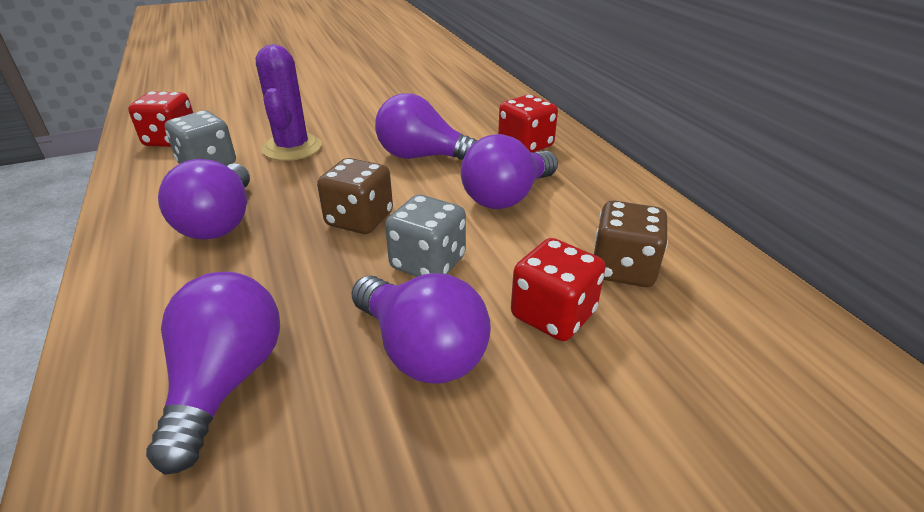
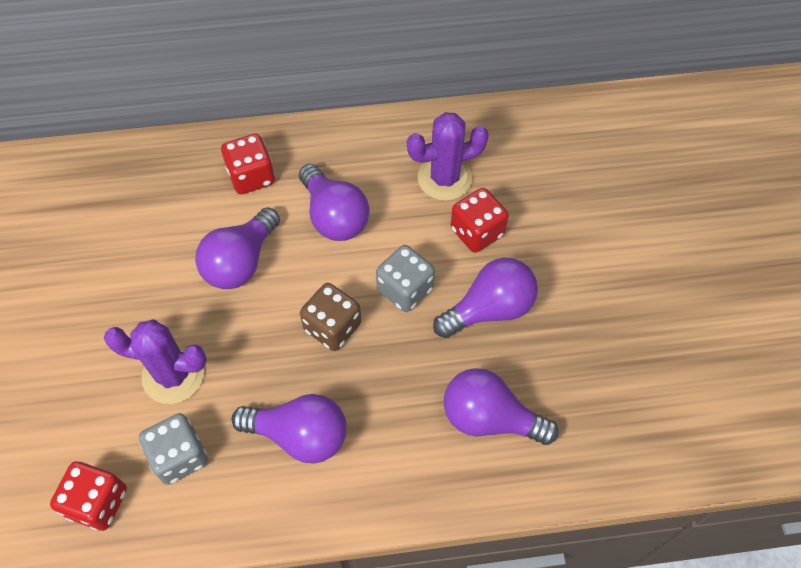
camera: 75 degrees left, 25 degrees up
brown dice [594,200,668,287] -> purple cactus [407,112,489,201]

